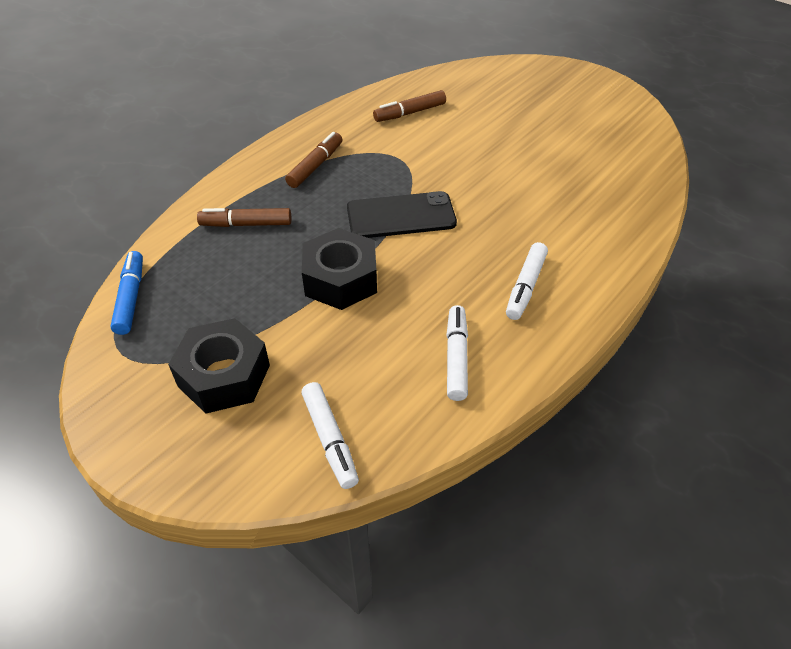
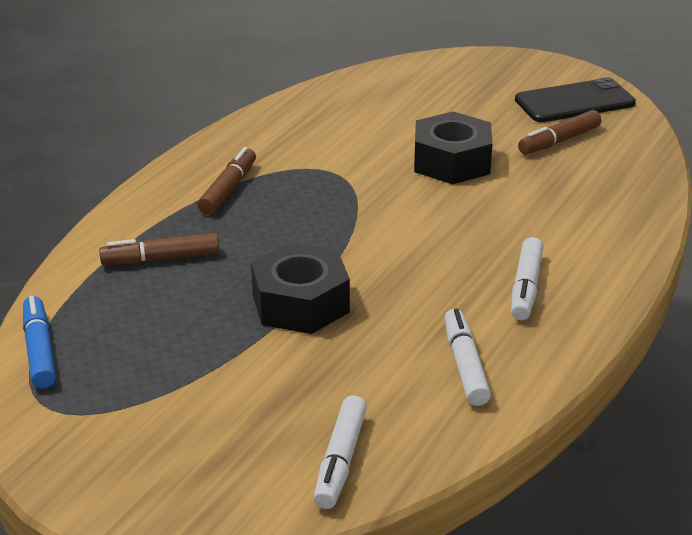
camera: 10 degrees left, 15 degrees down
black nut [168,318,270,414] -> black nut moved to [414,111,493,184]
white marker [301,382,359,489] -> white marker turned 45 degrees clockwise [314,396,367,509]
black phone [347,191,457,238] -> black phone moved to [515,77,636,122]
brown marker [373,90,446,122] -> brown marker moved to [518,110,601,155]

